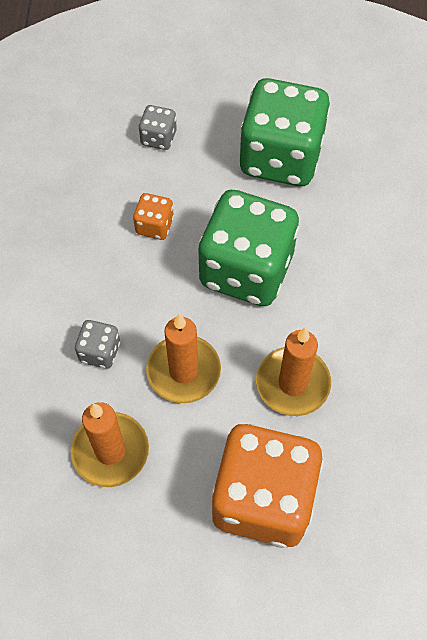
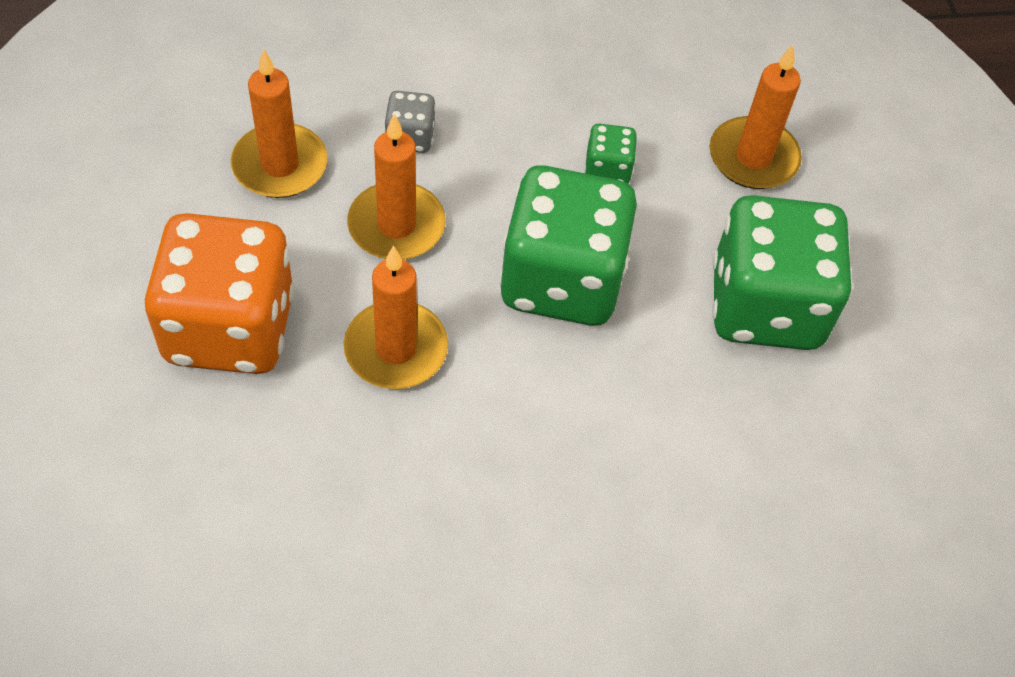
camera: 75 degrees right, 5 degrees down
orange dice [133,193,174,240] -> green dice [584,124,637,183]
grey dice [138,105,177,150] -> orange candle [710,45,802,189]

